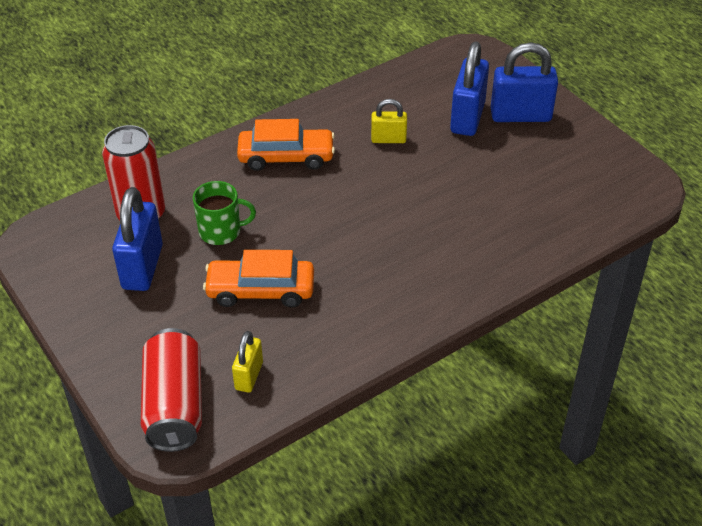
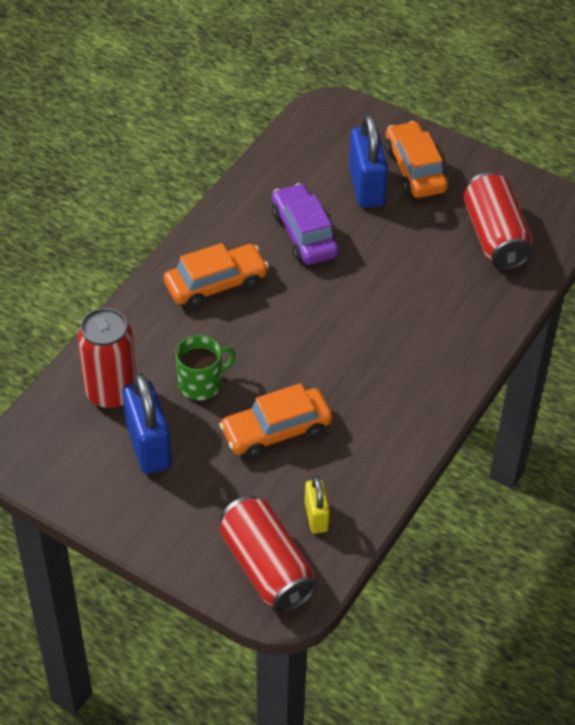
camera: 25 degrees left, 5 degrees up
yellow padlock [371,99,407,143] -> purple car [272,183,339,265]
blue padlock [491,43,558,122] -> orange car [385,121,448,198]
none -> red can [463,172,532,270]

